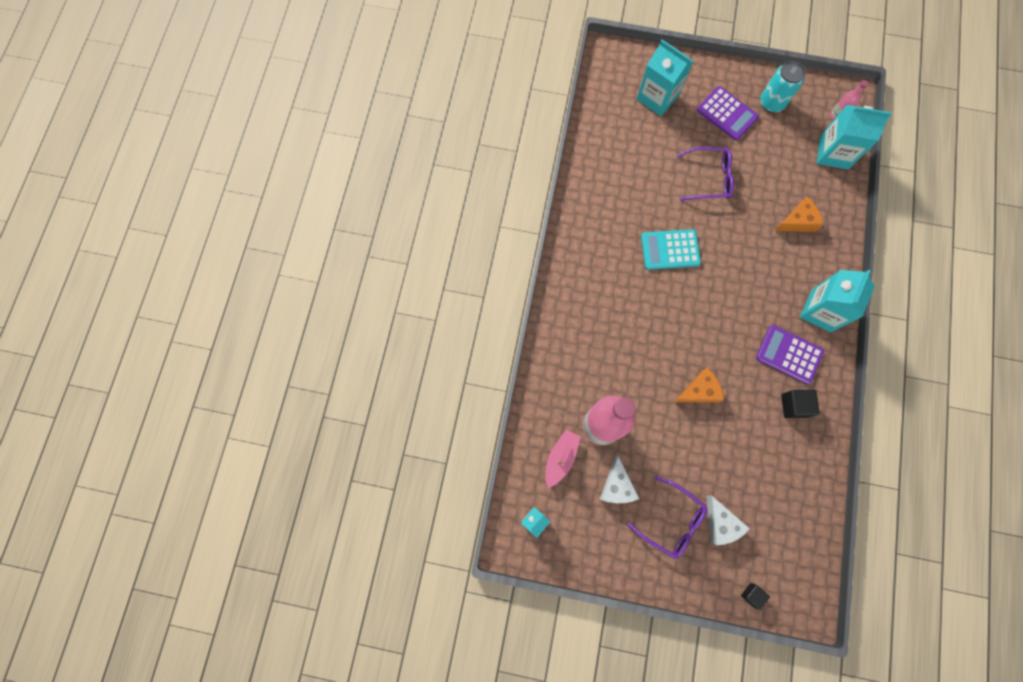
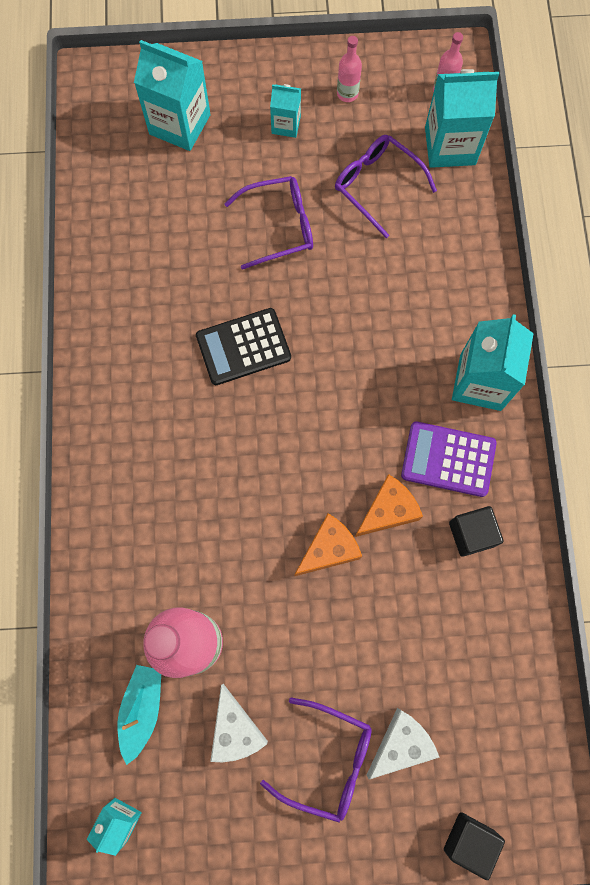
camera: 15 degrees left, 0 degrees up
pink boat [545,430,581,488] -> turquoise boat [118,665,161,765]
turquoise calculator [641,229,701,270] -> black calculator [196,308,291,385]
purple calculator [697,86,759,141] -> turquoise carton [270,84,301,138]
white cheese [706,496,750,545] -> white cheese turned 90 degrees counterclockwise [367,708,440,779]
black cube [741,583,770,610] -> black cube [444,812,505,880], size x1.57
turquoise can [760,61,806,112] -> pink bottle [337,36,362,102]
orange cheese [775,197,823,232] -> orange cheese moved to [355,474,423,537]
none -> purple glasses [335,135,437,238]

